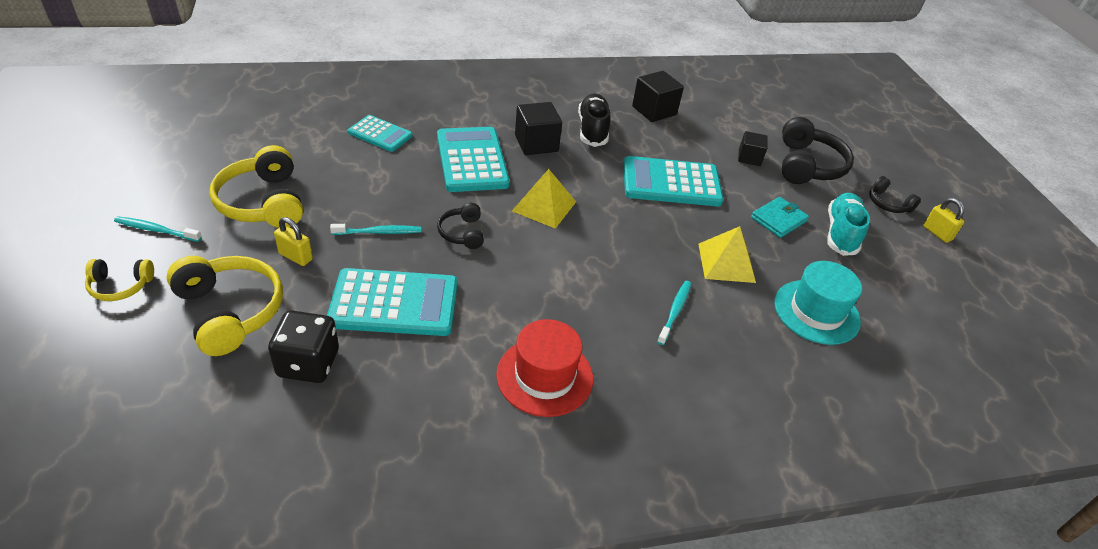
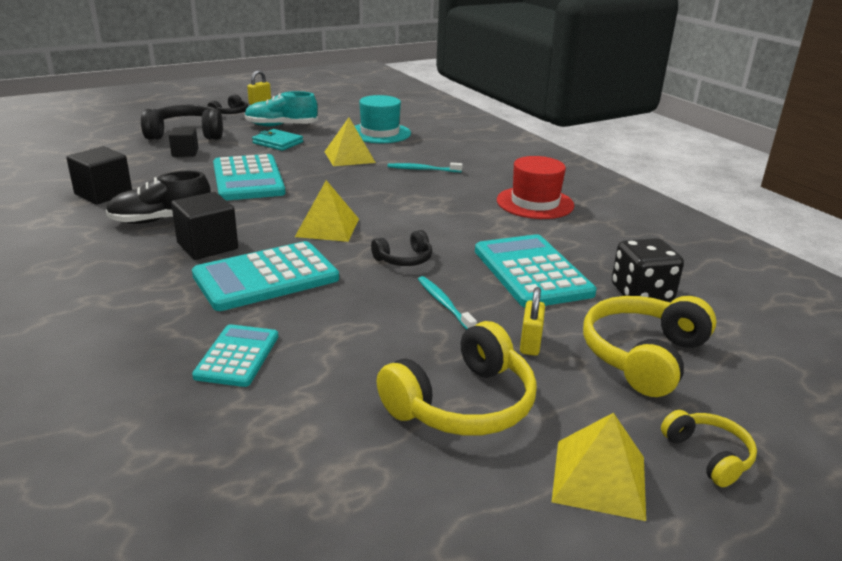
camera: 105 degrees left, 15 degrees down
turquoise toothbrush [114,216,202,242] -> yellow pyramid [552,413,646,521]

